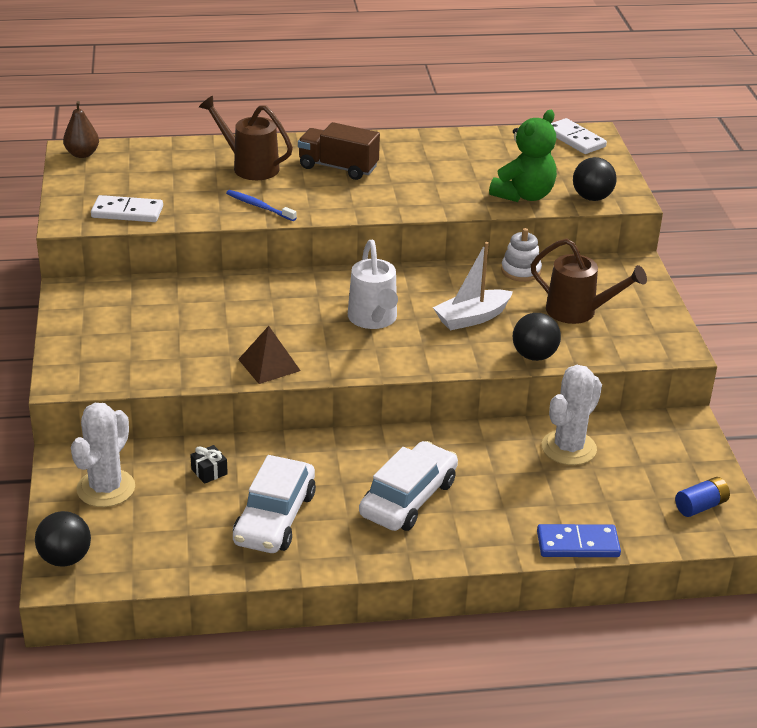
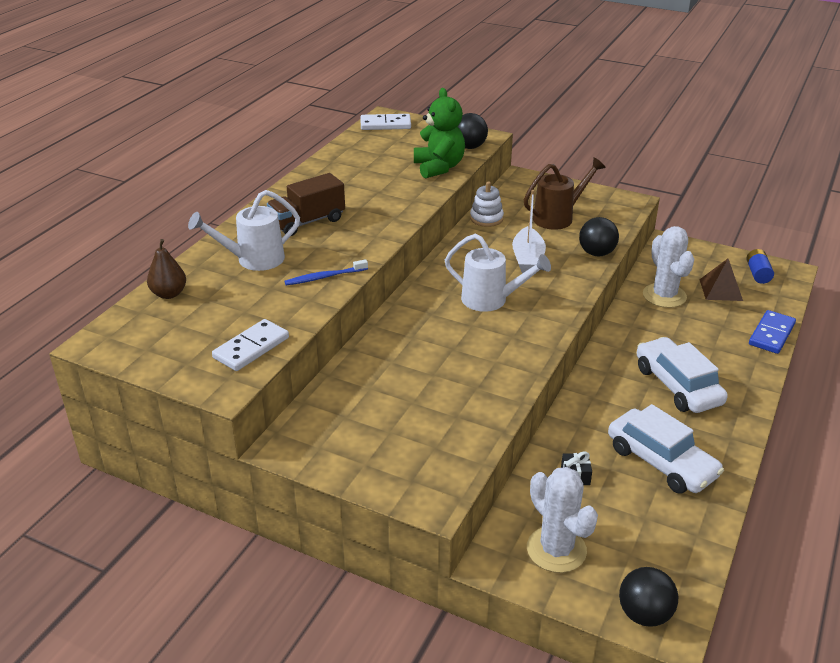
camera: 55 degrees left, 0 degrees up
brown pear [63,101,99,158] -> brown pear moved to [147,239,186,299]
brown watering can [199,96,293,180] -> white watering can [188,190,300,271]
brown pyramid [238,326,301,384] -> brown pyramid moved to [699,259,743,301]

